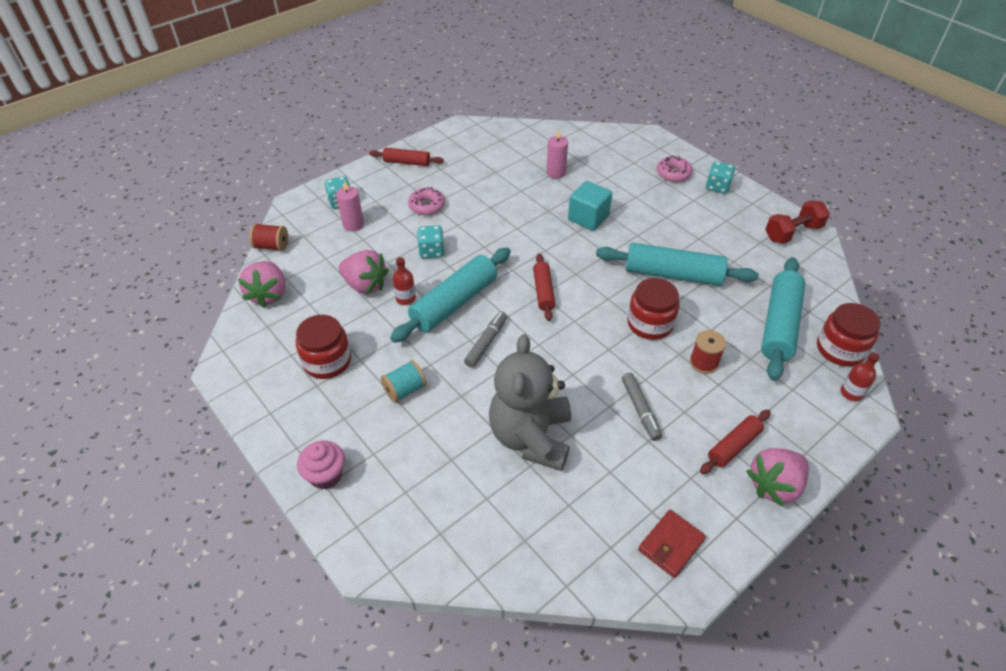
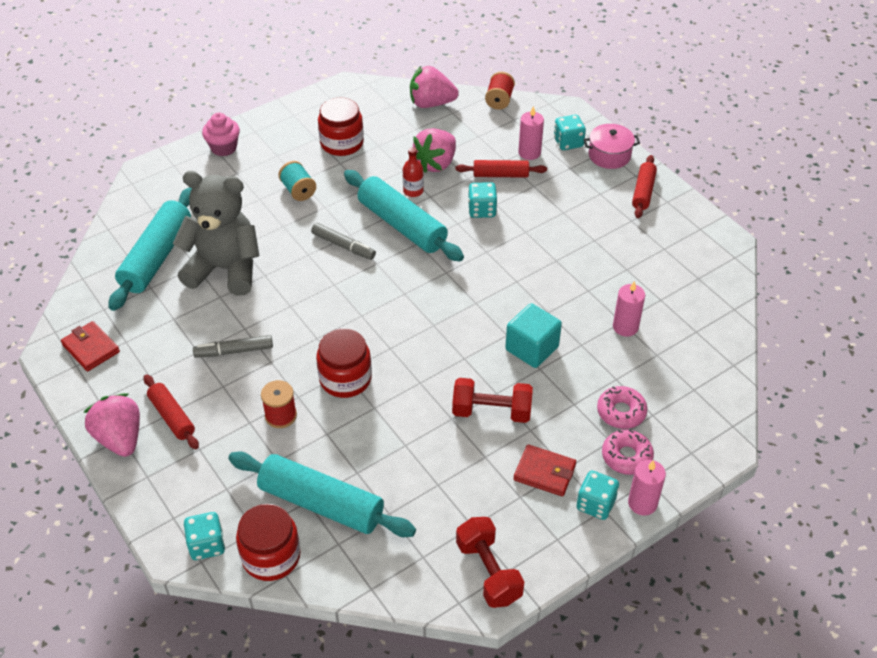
camera: 95 degrees right, 0 degrees up
pink donut [408,187,445,215] -> pink donut moved to [597,386,647,429]
red rolling pin [533,254,555,321] -> red rolling pin moved to [456,160,547,178]
turquoise rolling pin [596,243,759,286] -> turquoise rolling pin moved to [108,187,192,311]
red bottle [841,352,880,401] -> turquoise dice [184,512,225,560]
none -> red dumbbell [452,378,533,423]
none -> red wallet [514,444,576,496]
none -> pink pot [583,124,640,169]
none -> pink candle [628,460,666,516]

